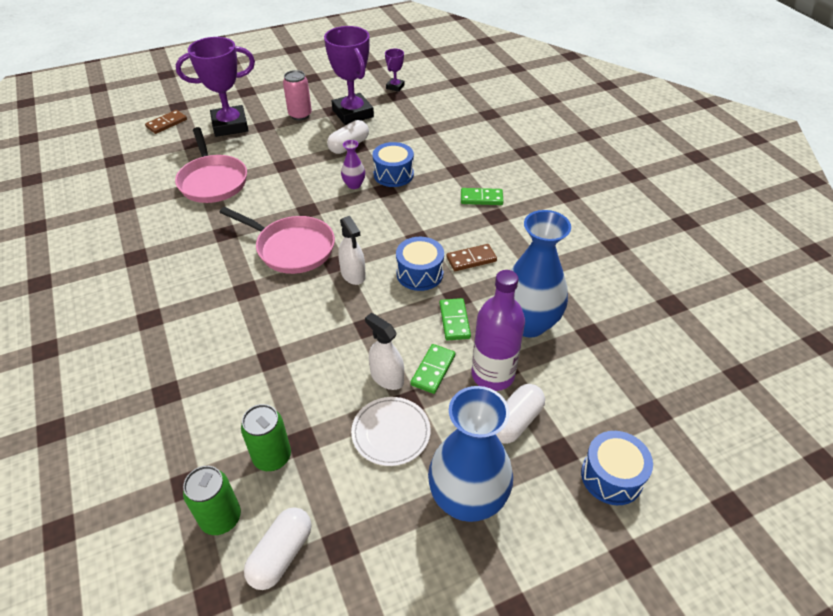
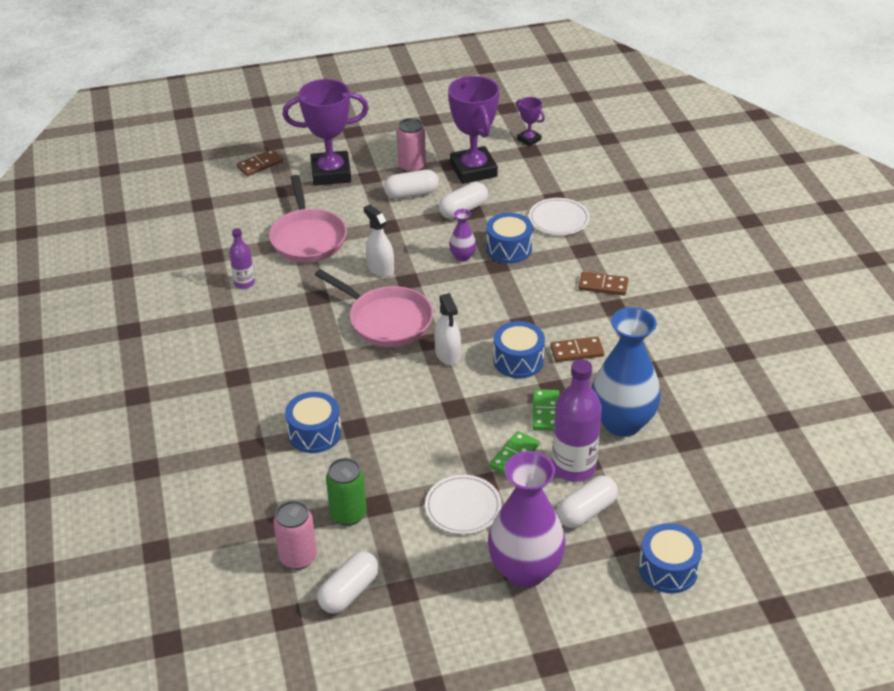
camera: 10 degrees right, 5 degrees down
green can [183,466,241,535] -> pink can [273,501,317,570]
white spray bottle [365,313,404,390] -> white spray bottle moved to [364,205,394,277]
purple trophy [385,48,405,92] -> purple trophy turned 75 degrees counterclockwise [516,97,545,147]
blue vase [428,386,513,522] -> purple vase [488,451,566,588]
green domino [461,188,503,205] -> brown domino [578,272,628,296]
none -> purple bottle [229,228,255,289]
none -> blue drum [285,392,341,453]
none -> white capsule [384,169,439,199]
none -> white plate [529,198,590,235]

